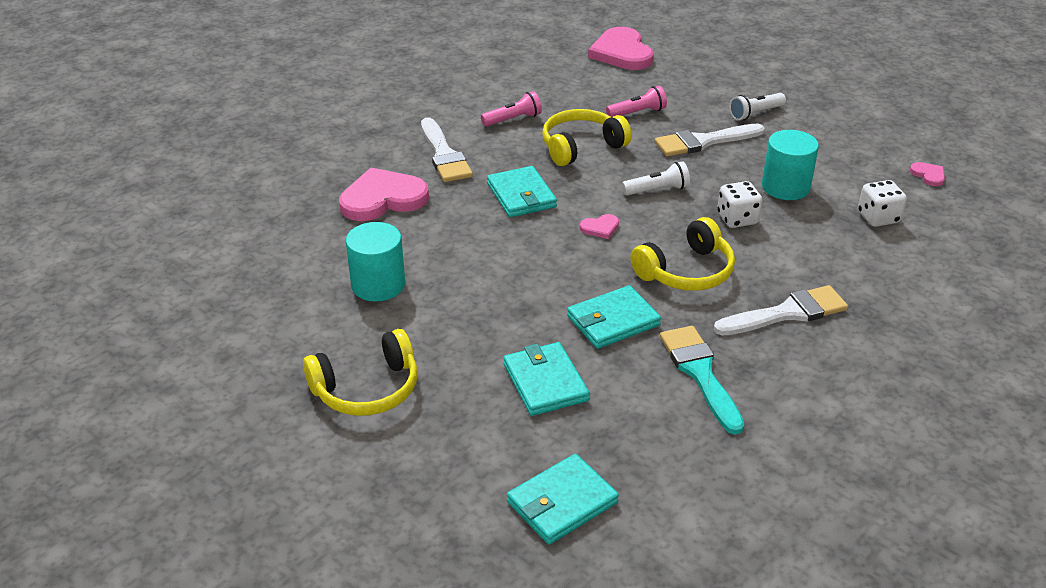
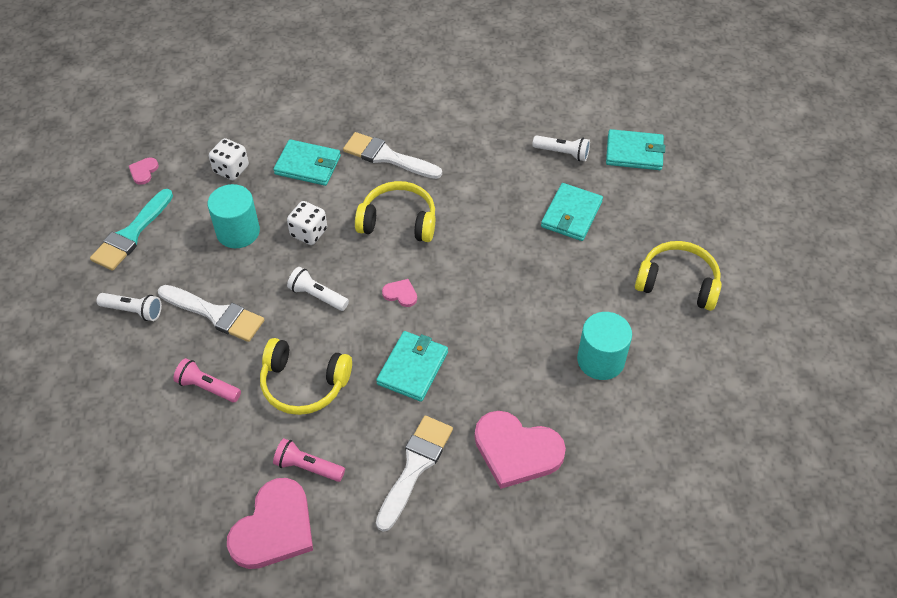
camera: 135 degrees left, 15 degrees up
turquoise wallet [567,285,661,349] -> turquoise wallet moved to [273,139,341,186]
pink heart [588,27,654,70] -> pink heart moved to [227,478,313,569]
turquoise brush [660,326,744,435] -> turquoise brush moved to [90,189,173,271]
none -> white flashlight [533,135,590,161]

